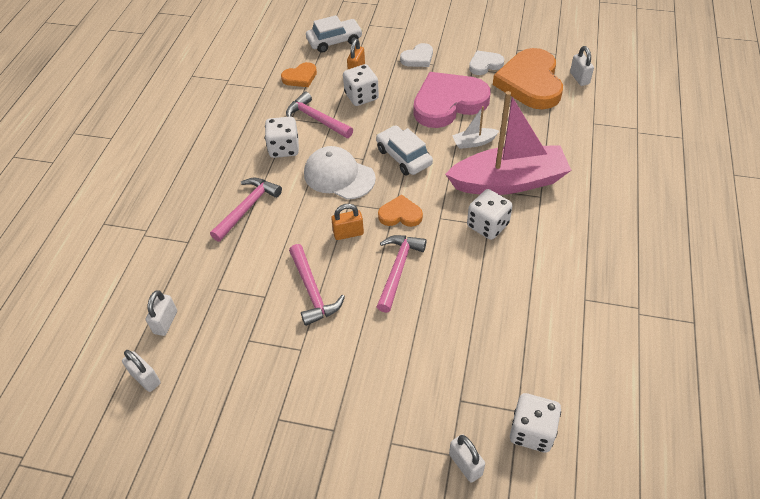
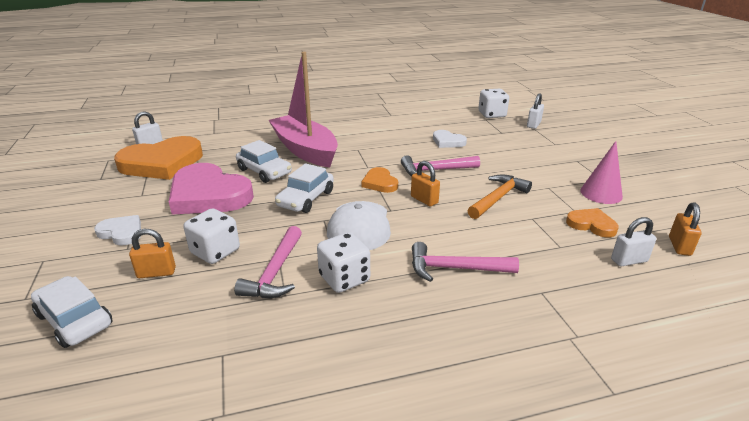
camera: 120 degrees left, 20 degrees down
white padlock [122,350,161,392] -> orange padlock [669,202,702,256]
orange heart [281,62,317,87] -> orange heart moved to [566,208,619,238]
pink hammer [289,244,345,326] -> orange hammer [467,174,532,219]
white boat [452,106,499,149] -> white car [236,140,292,183]
white dice [467,189,512,240] -> none
white heart [469,50,504,75] -> white heart moved to [433,130,467,148]
none -> pink cone [580,141,623,204]

